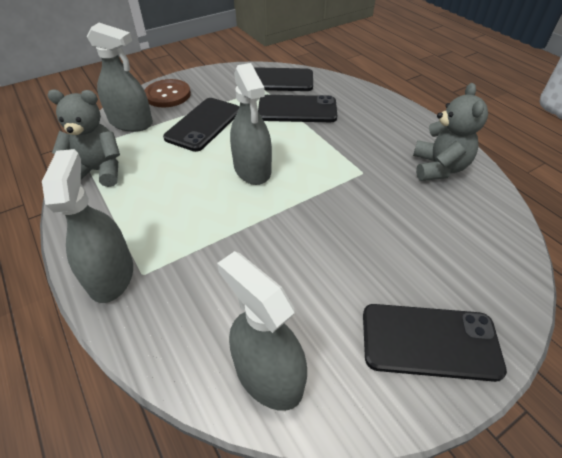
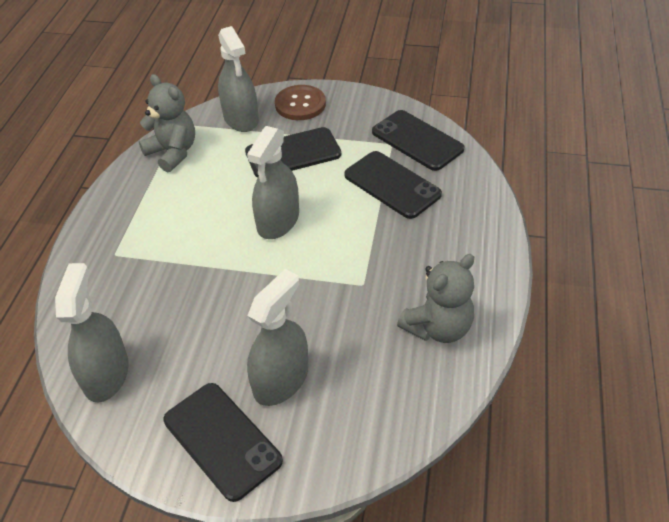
camera: 45 degrees right, 0 degrees up
grey spray bottle [42,149,133,303] -> grey spray bottle moved to [247,269,308,406]

